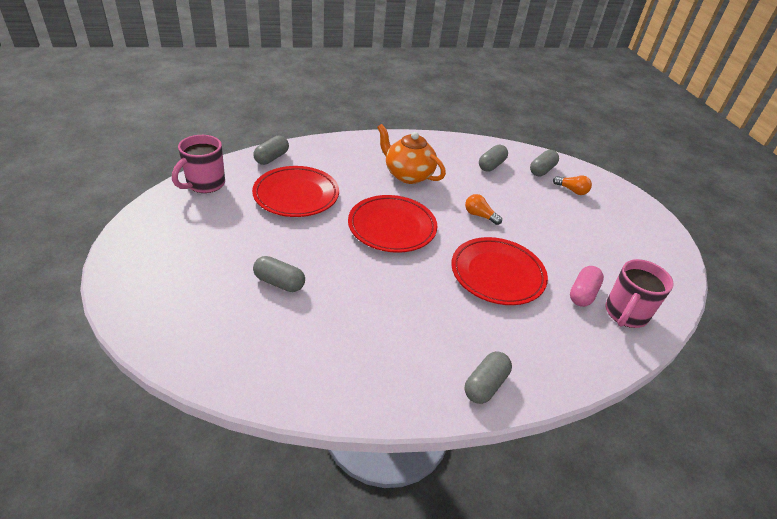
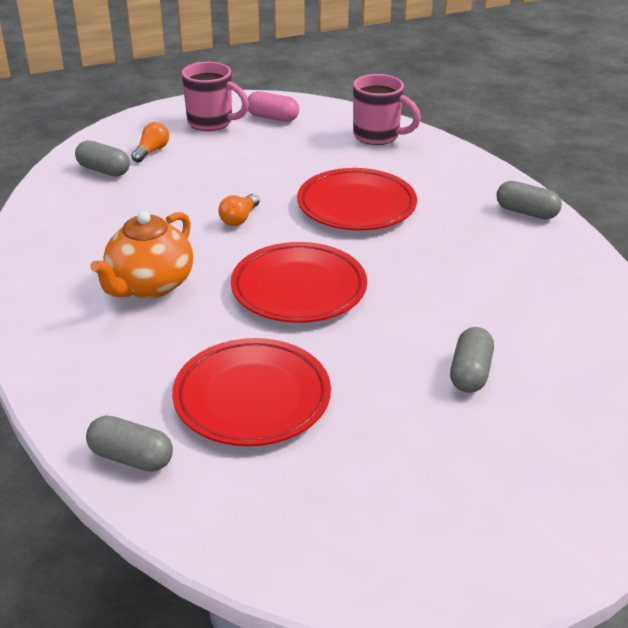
camera: 95 degrees left, 5 degrees down
pink mug [172,135,225,193] -> pink mug moved to [182,62,249,131]
grey capsule [479,145,508,172] -> none
pink capsule [570,266,604,307] -> pink capsule moved to [248,91,299,122]

